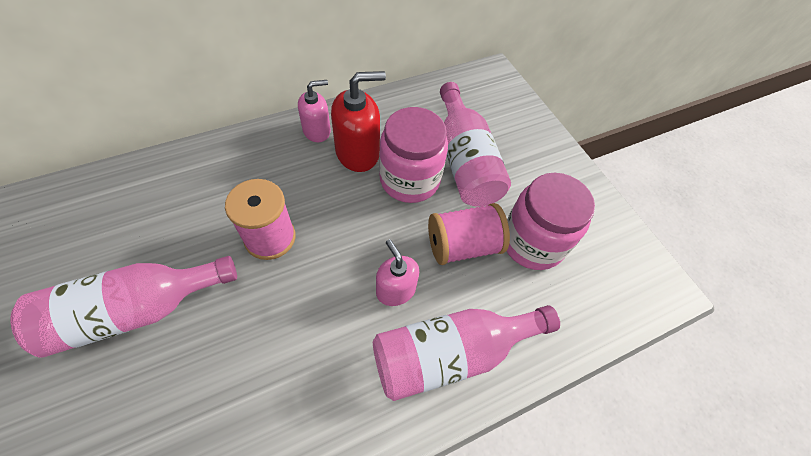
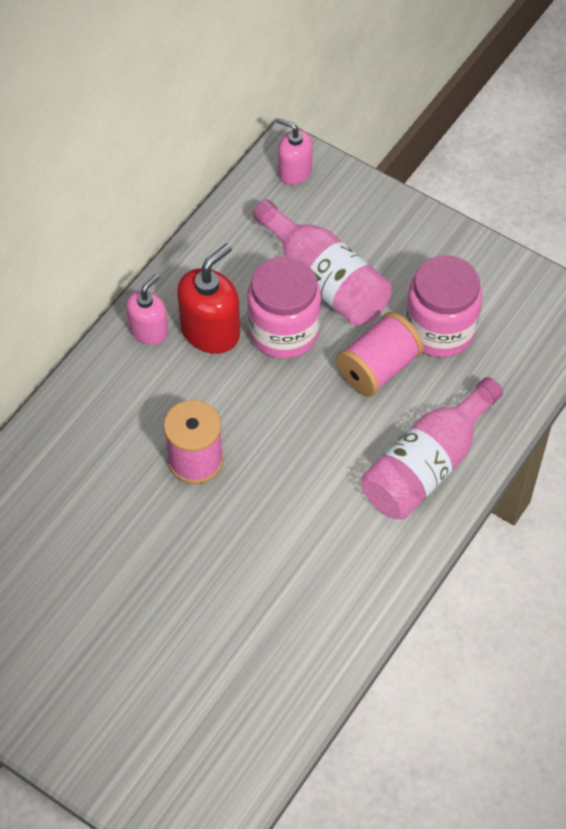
camera: 25 degrees left, 0 degrees up
pink bottle [10,256,237,358] -> none
pink soap dispenser [376,239,419,306] -> pink soap dispenser moved to [277,118,313,185]

